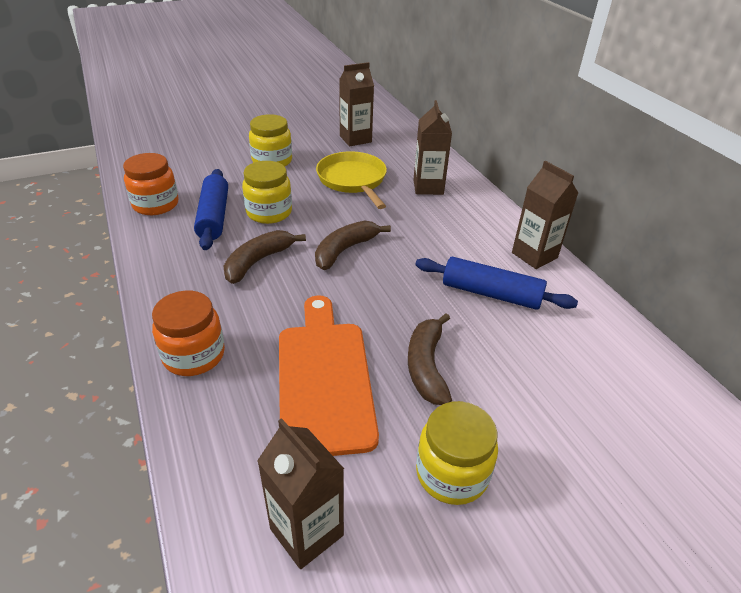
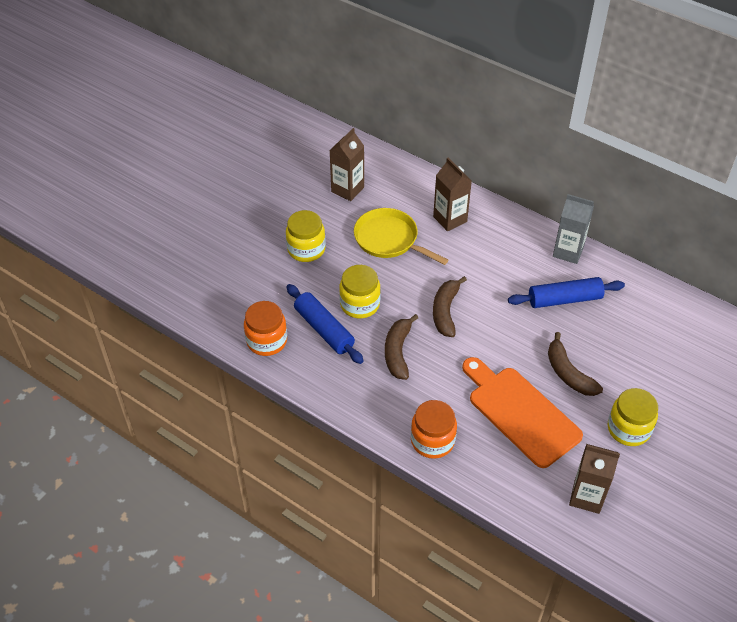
camera: 30 degrees left, 10 degrees up
brown carton [512,161,578,269] -> grey carton [553,194,594,264]

